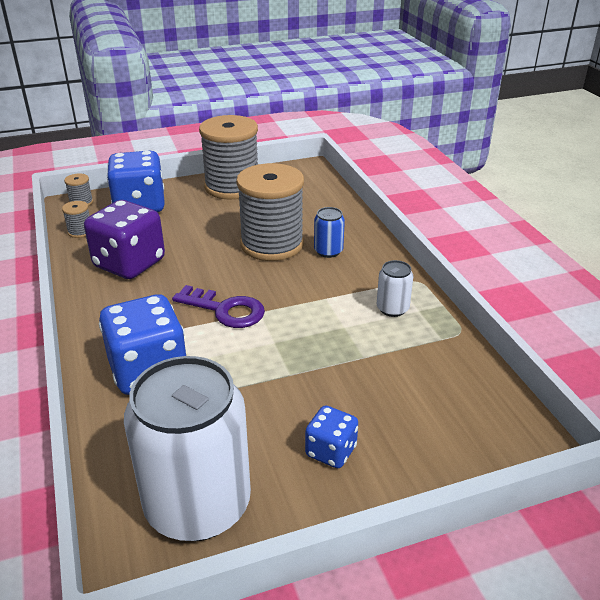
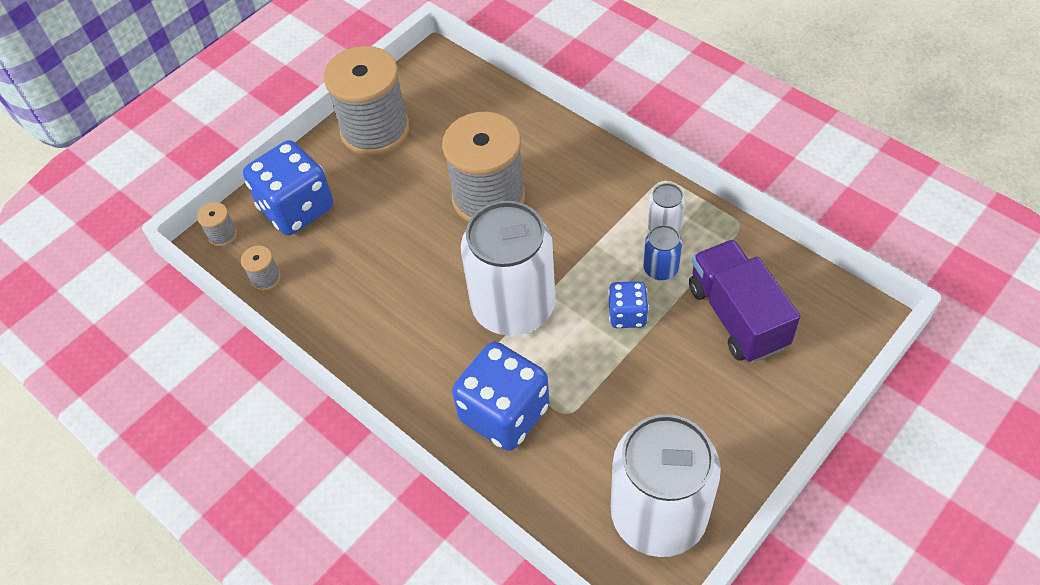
camera: 25 degrees left, 20 degrees up
purple dice [84,200,165,279] -> none
purple key [172,285,265,328] -> white can [461,201,555,336]
blue dice [305,405,358,468] -> blue dice moved to [608,281,649,328]
blue can [314,207,345,258] -> blue can moved to [643,225,682,280]
none -> purple truck [689,239,801,363]

